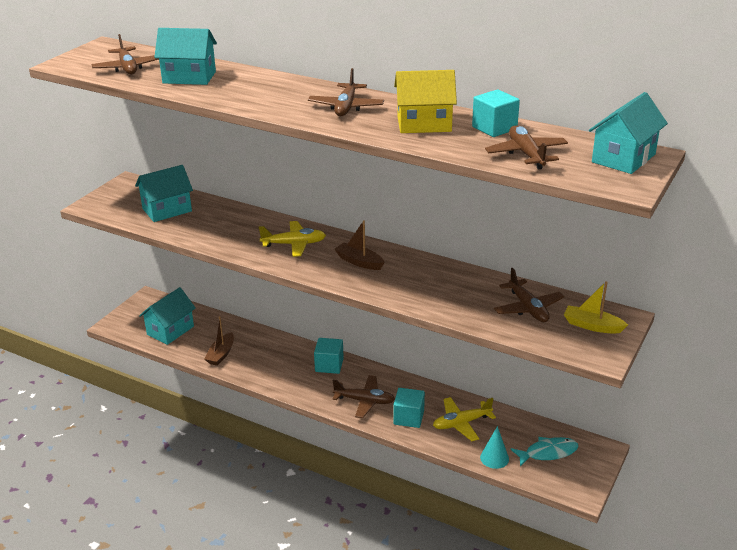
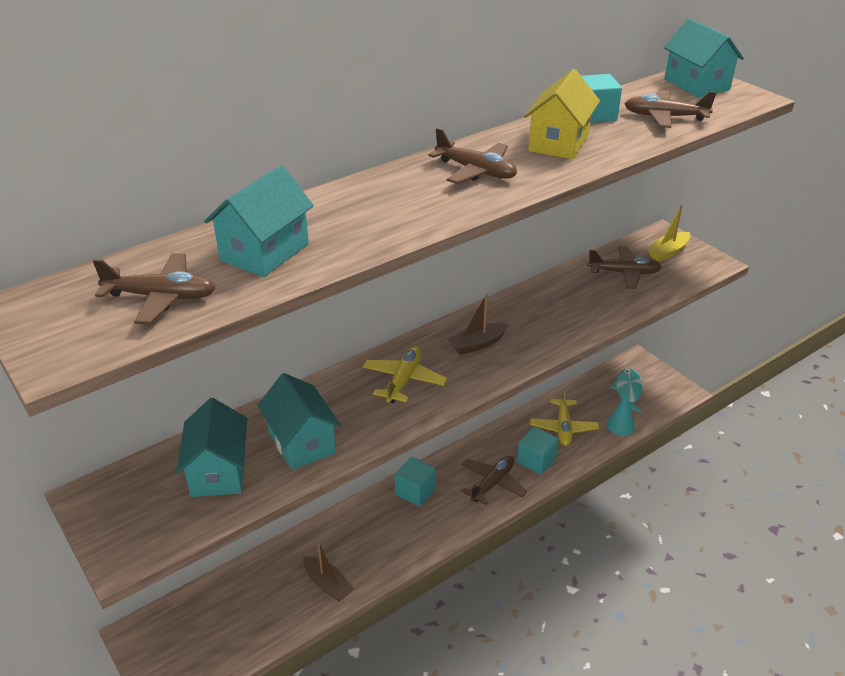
camera: 65 degrees left, 5 degrees up
turquoise house [139,287,196,345] -> turquoise house moved to [258,373,341,470]

